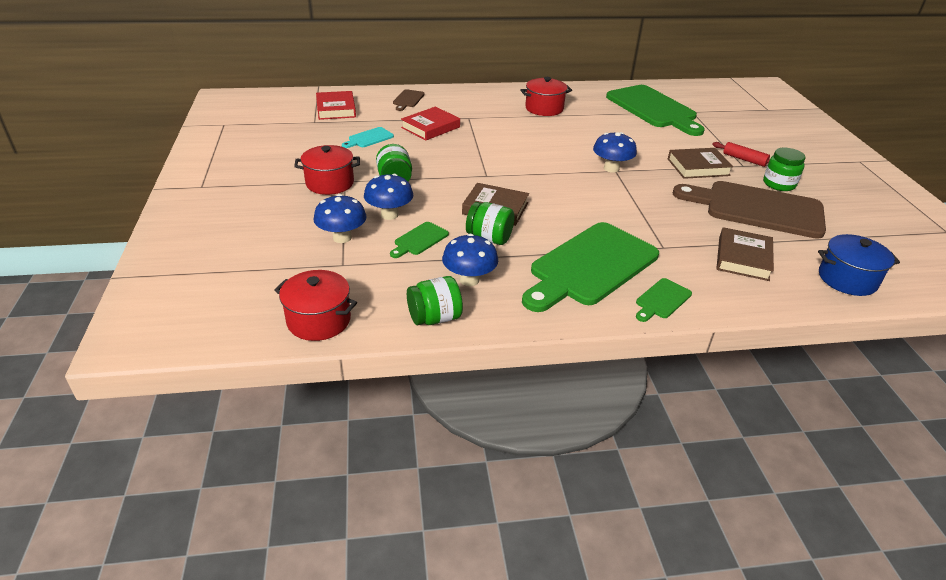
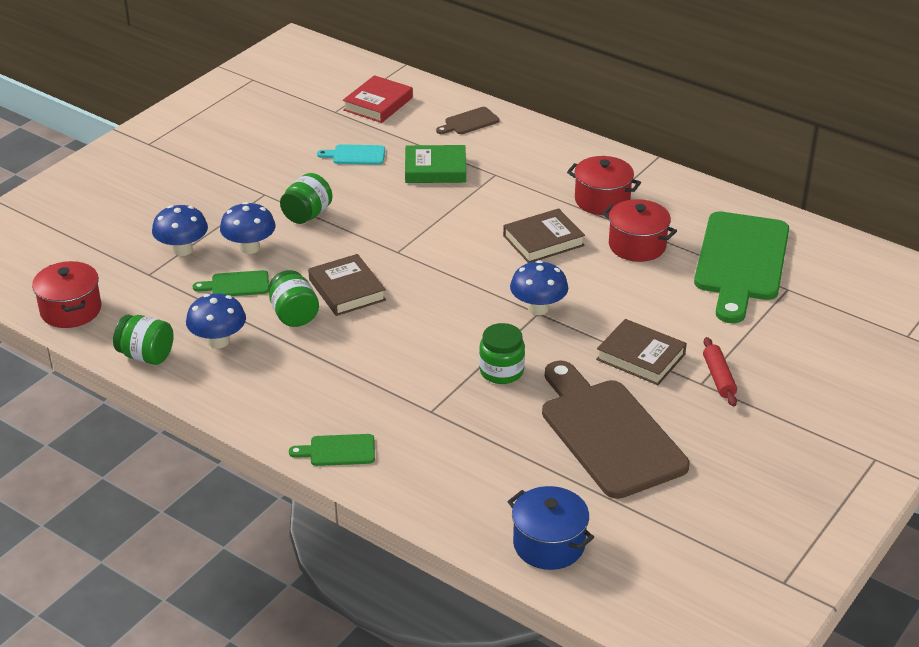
camera: 45 degrees right, 0 degrees up
red pot [294,145,360,195] -> red pot moved to [602,199,677,262]
red book [401,107,460,140] -> green book [405,145,466,183]
green cutting board [522,222,659,312] -> none
brown book [716,227,774,281] -> brown book moved to [503,208,585,263]
green jar [763,148,806,191] -> green jar moved to [479,323,525,384]

